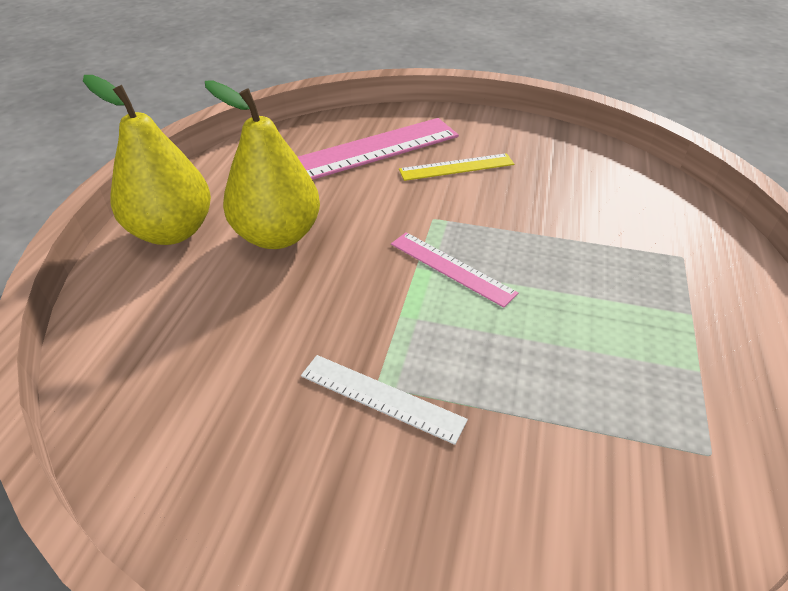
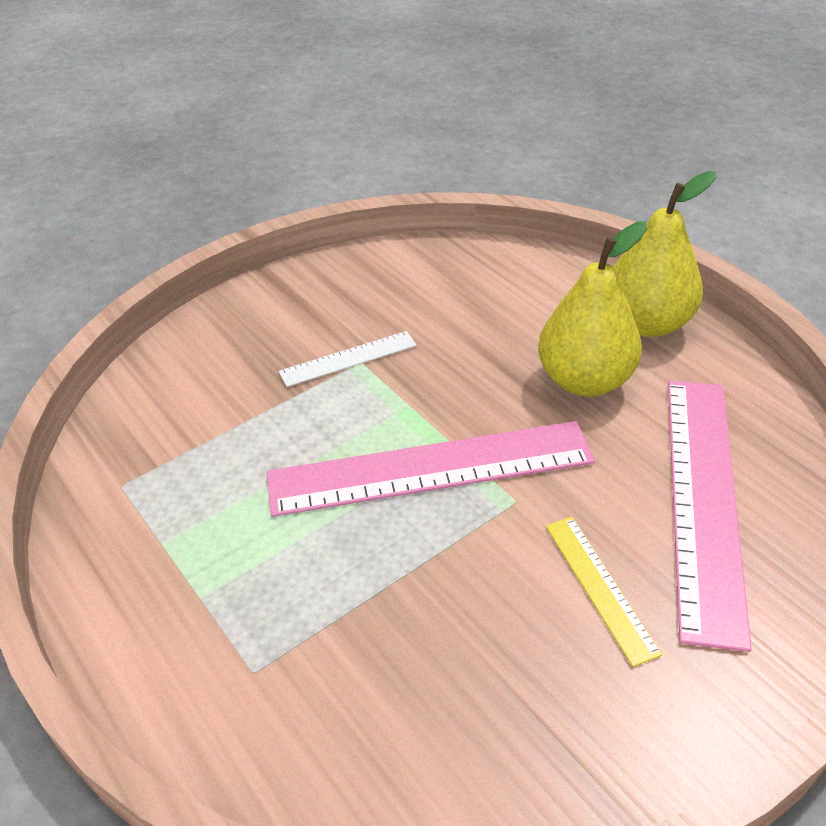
camera: 130 degrees right, 0 degrees up
pink ruler [391,232,518,308] -> pink ruler [266,421,595,517], size x2.05
yellow ruler [399,153,514,181] -> yellow ruler turned 45 degrees counterclockwise [546,517,662,667]

